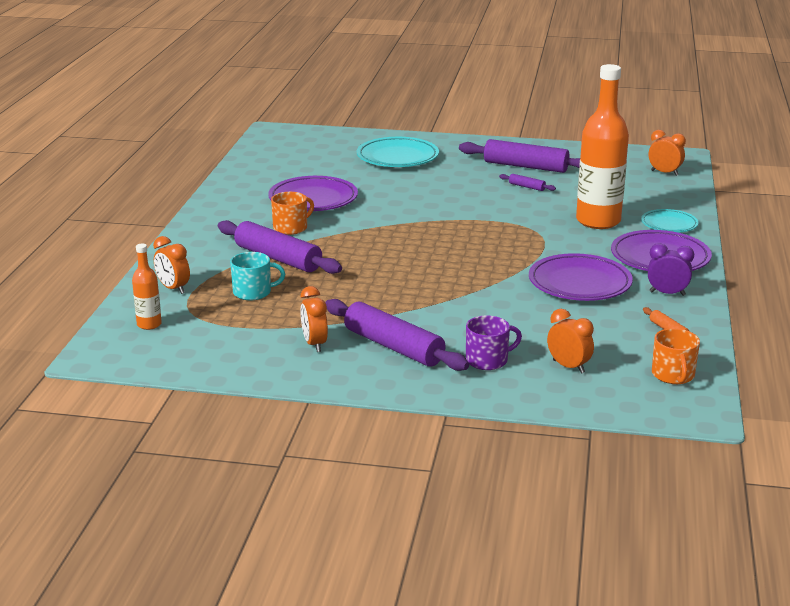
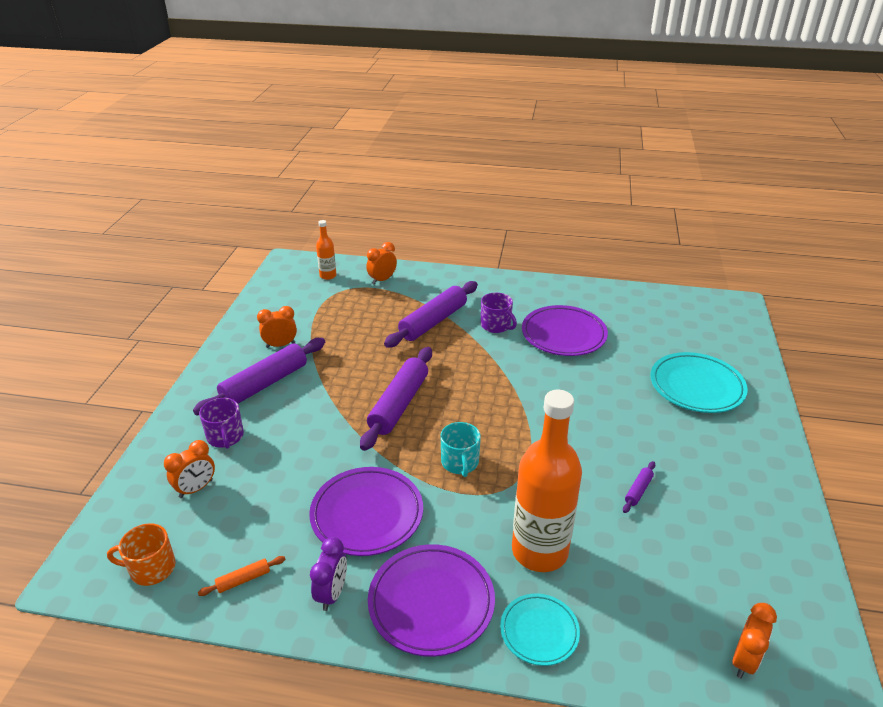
camera: 90 degrees right, 10 degrees up
turquoise mug [230,252,285,300] -> turquoise mug moved to [440,422,481,477]
orange mug [271,192,314,235] -> purple mug [481,293,517,333]
purple rolling pin [459,139,580,173] -> purple rolling pin moved to [360,347,432,451]

